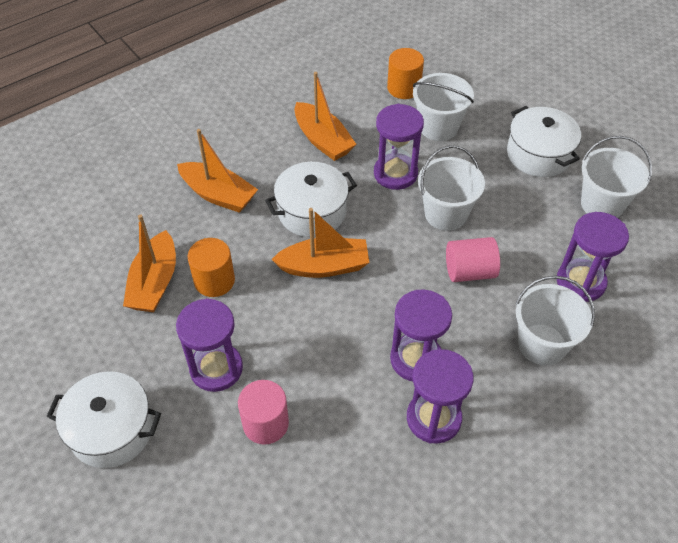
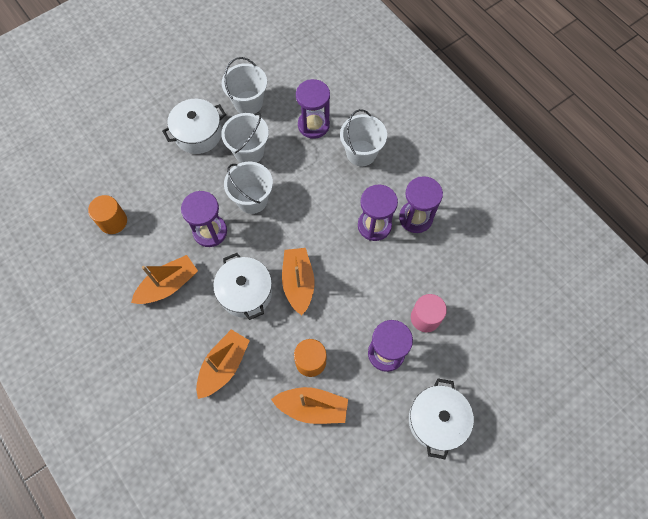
camera: 90 degrees left, 15 degrees up
white bucket [413,73,474,141] -> white bucket moved to [221,113,269,163]
pink cylinder [446,237,500,282] -> none

